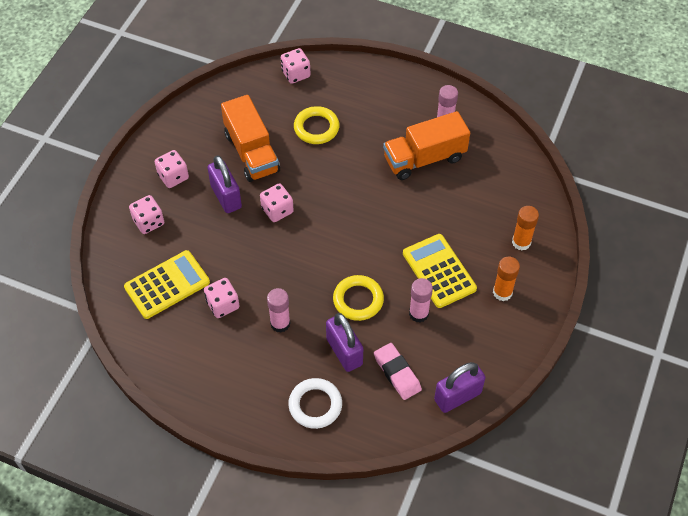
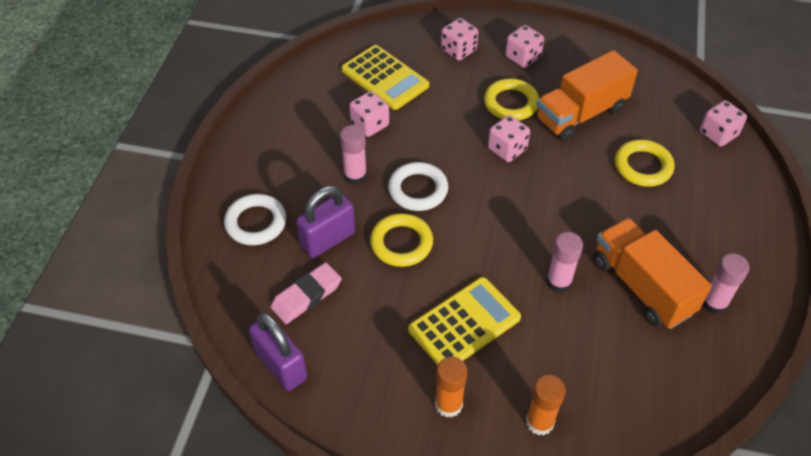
camera: 80 degrees right, 5 degrees down
purple padlock [207,155,242,213] -> yellow ring [484,78,539,120]
pink glue stick [409,278,433,323] -> pink glue stick moved to [546,232,583,293]
none -> white ring [388,162,448,211]

